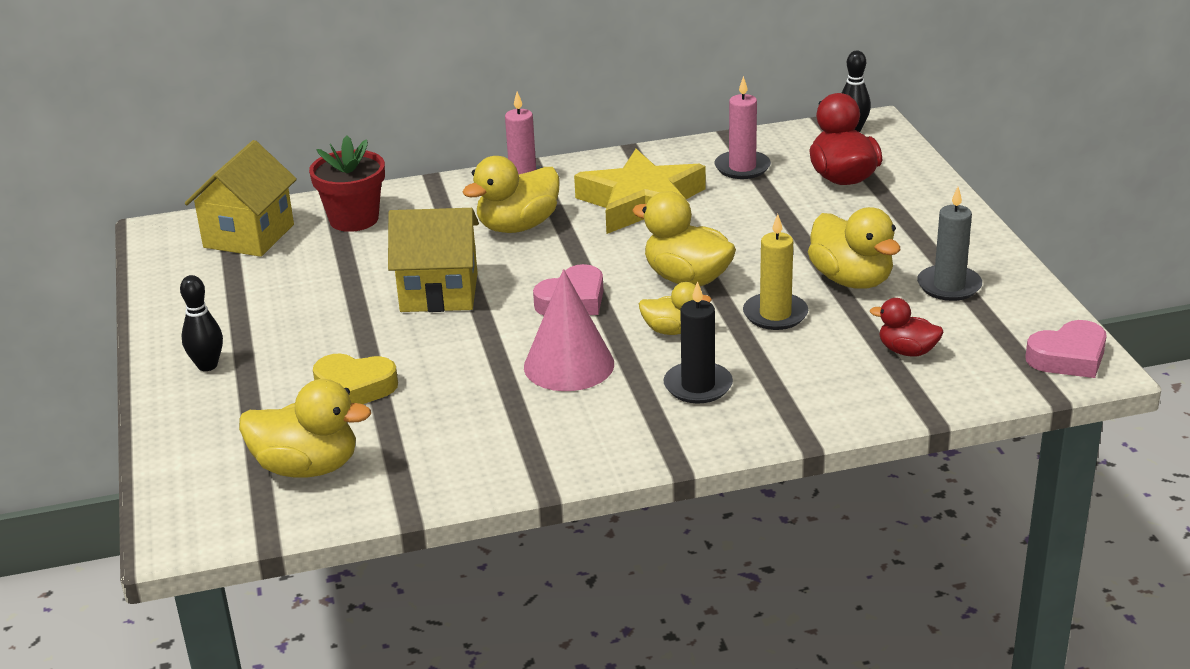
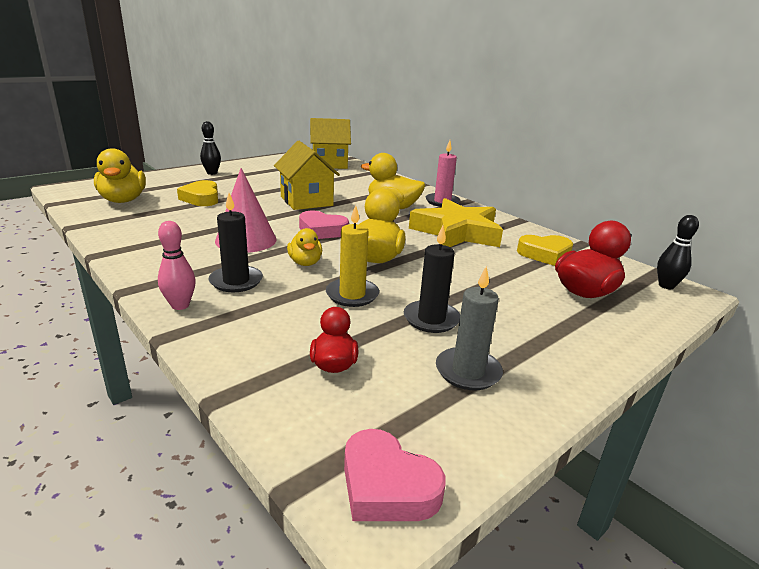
camera: 60 degrees right, 5 degrees down
red flower pot [309,135,385,232] -> none
pink candle [715,76,771,179] -> yellow heart [517,235,573,266]
yellow duck [808,207,900,289] -> black candle [404,226,460,333]
none -> pink bowling pin [158,221,196,310]

